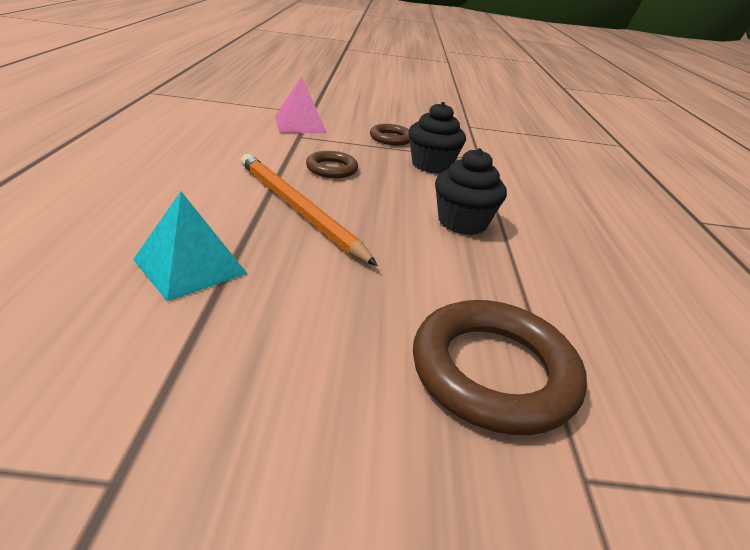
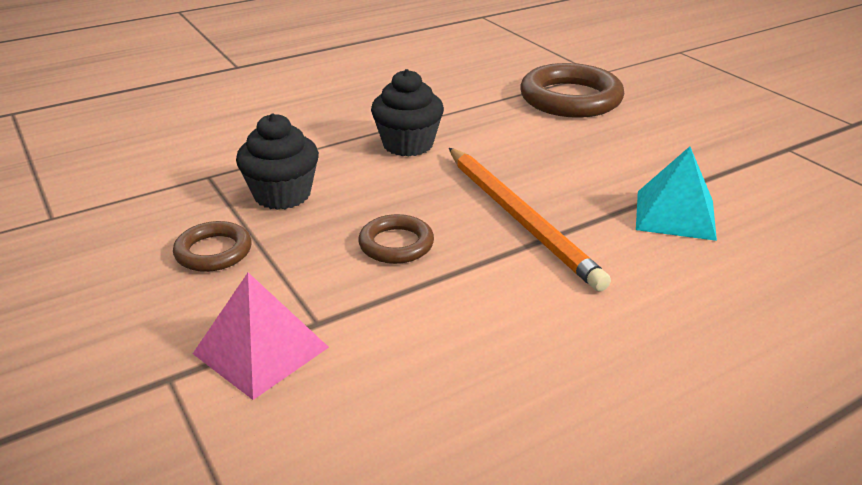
camera: 120 degrees left, 0 degrees up
orange pencil [241,154,378,266] -> orange pencil turned 45 degrees counterclockwise [449,148,611,291]

